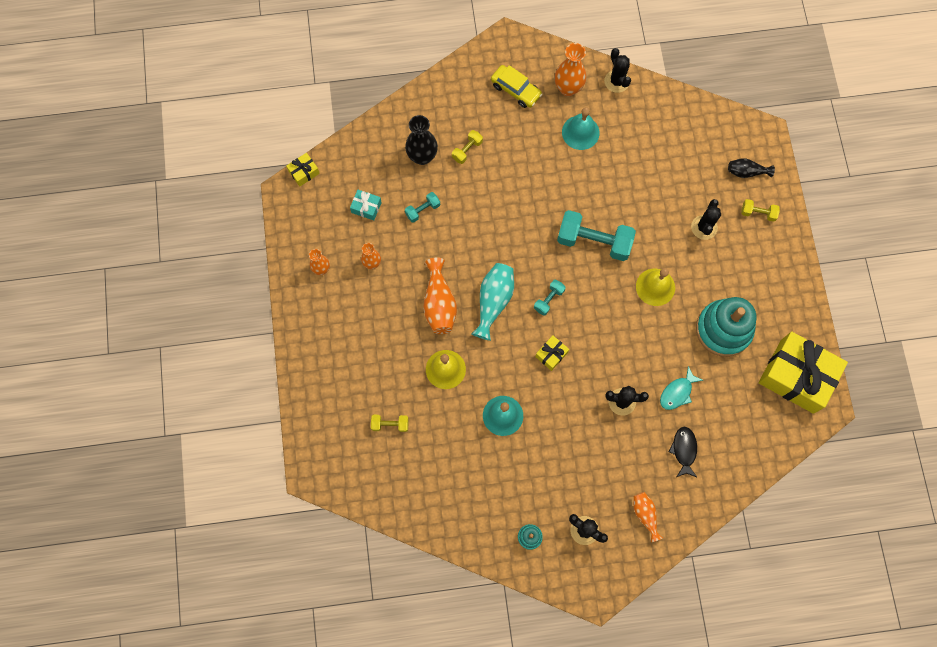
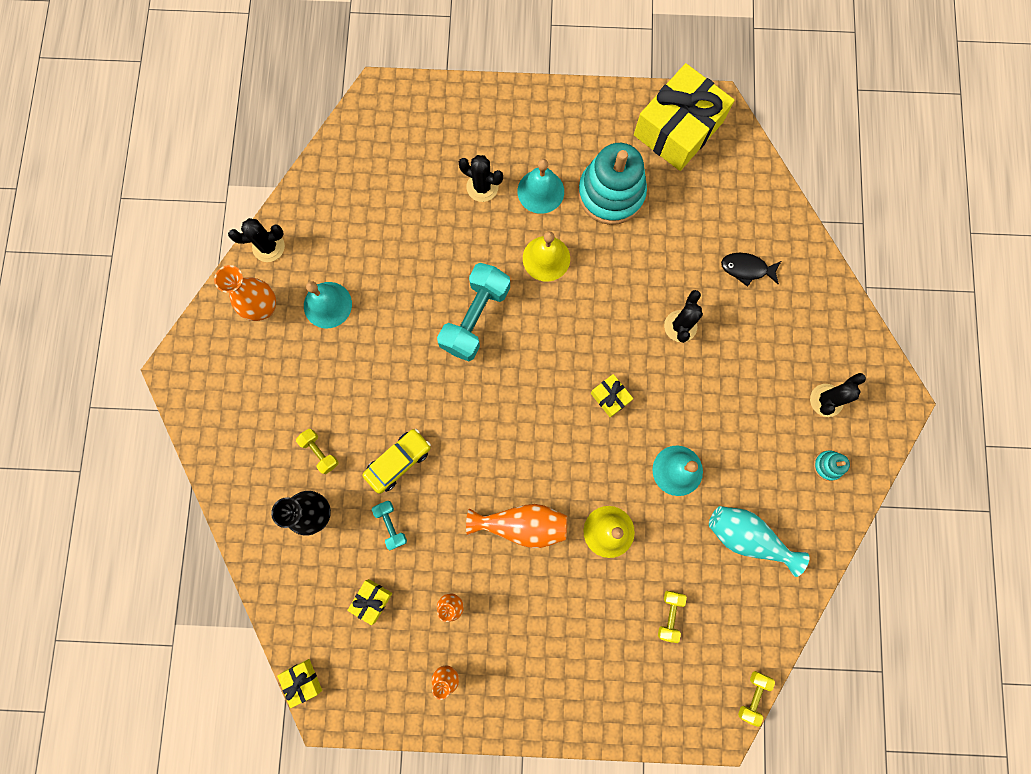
camera: 80 degrees left, 5 degrees up
turquoise gift [350,190,382,220] -> yellow gift [347,579,392,625]
turquoise vase [472,263,514,341] -> turquoise vase moved to [709,506,809,577]
yellow car [491,65,543,108] -> yellow car moved to [363,429,431,494]
turquoise dumbbell [534,279,566,315] -> none
orange vase [634,492,663,542] -> none
turquoise fish [660,366,703,410] -> none
black vase [728,158,775,178] -> none
yellow dumbbell [742,199,780,222] -> yellow dumbbell moved to [738,671,775,727]
none -> turquoise bell [517,159,564,214]

